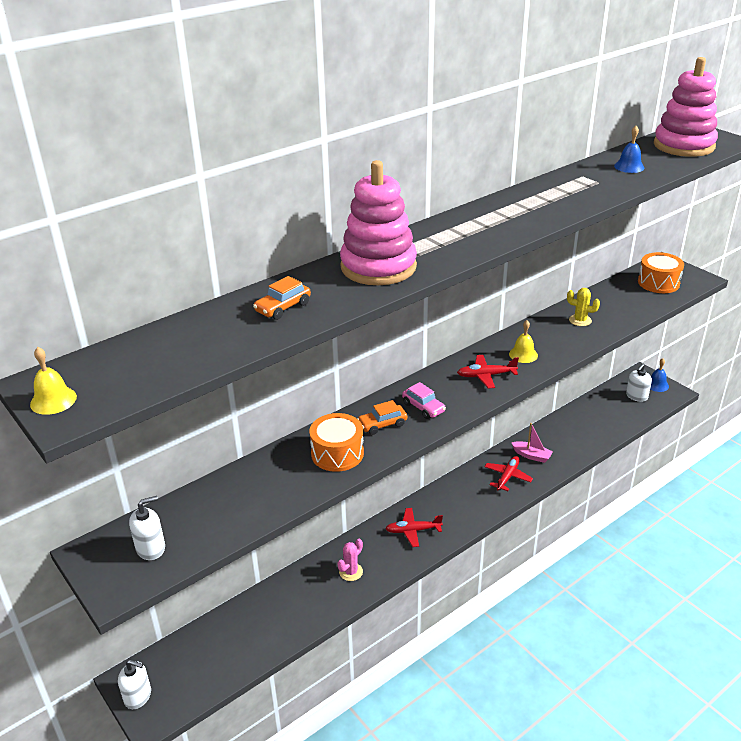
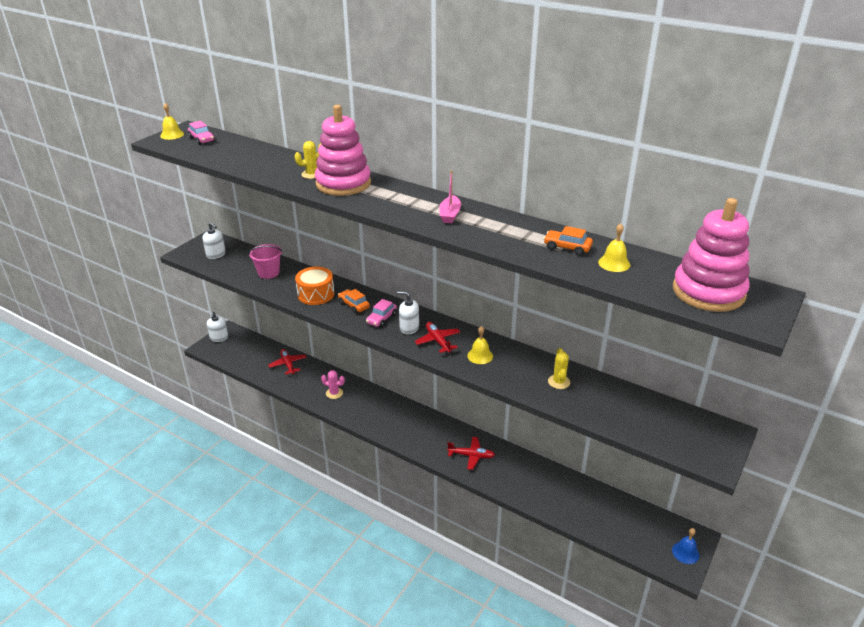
camera: 70 degrees right, 0 degrees up
orange car [253,276,311,320] -> orange car moved to [543,226,593,256]
red plane [385,508,443,547] -> red plane moved to [268,349,306,375]
pink boat [512,423,553,463] -> pink boat moved to [439,171,461,223]
blue bell [614,126,645,173] -> yellow bell [598,223,630,272]
white soap dispenser [626,364,652,402] -> white soap dispenser moved to [397,291,419,334]
orange drum [638,252,684,293] -> none
none -> pink car [188,121,215,145]
none -> pink bucket [249,244,282,279]
none -> yellow cactus [295,141,321,179]

